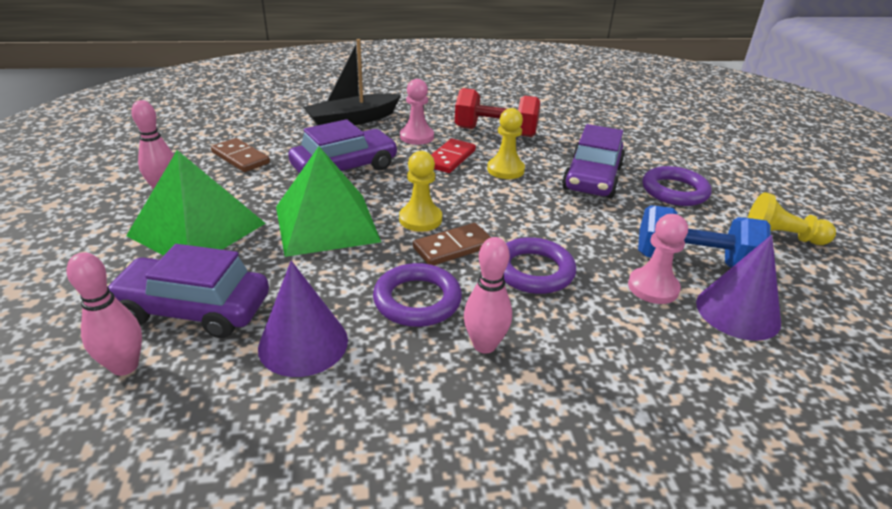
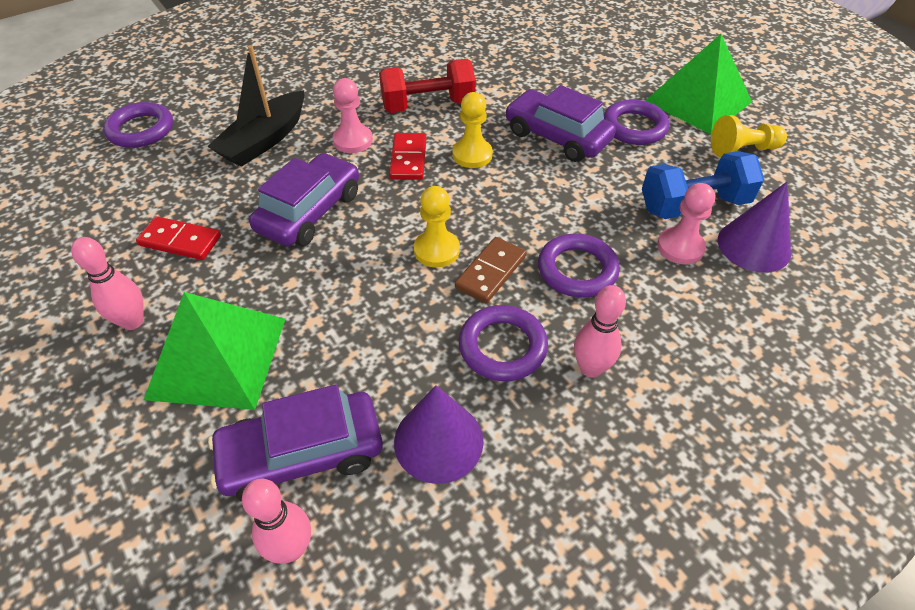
camera: 25 degrees left, 15 degrees up
brown domino [211,138,270,172] -> red domino [136,216,221,260]
green pyramid [276,147,381,257] -> green pyramid moved to [645,34,752,134]
purple car [562,124,625,198] -> purple car turned 135 degrees clockwise [505,85,616,162]
none -> purple ring [103,102,173,148]

